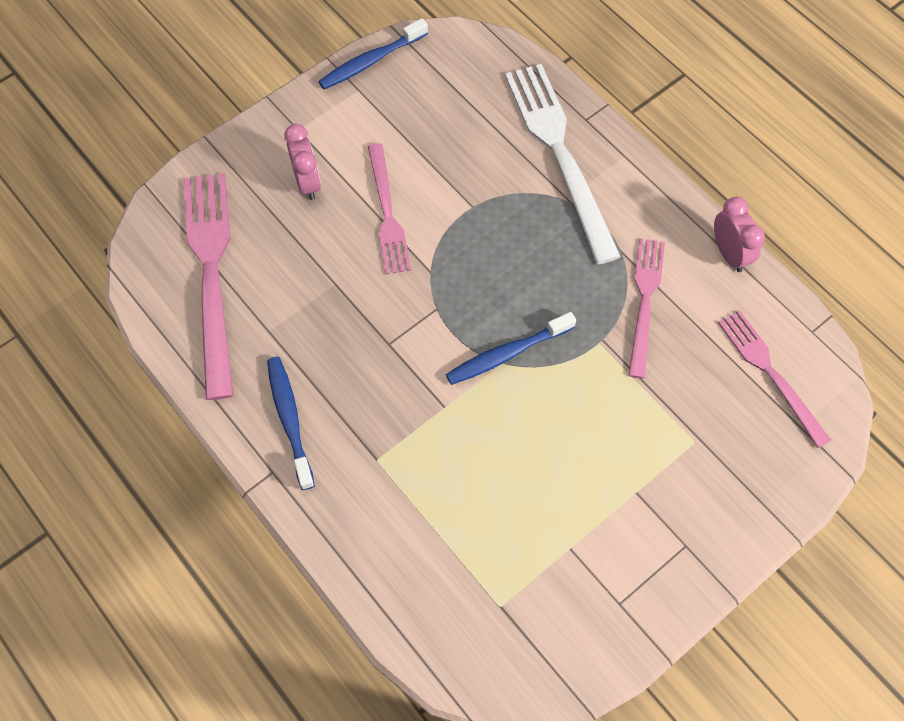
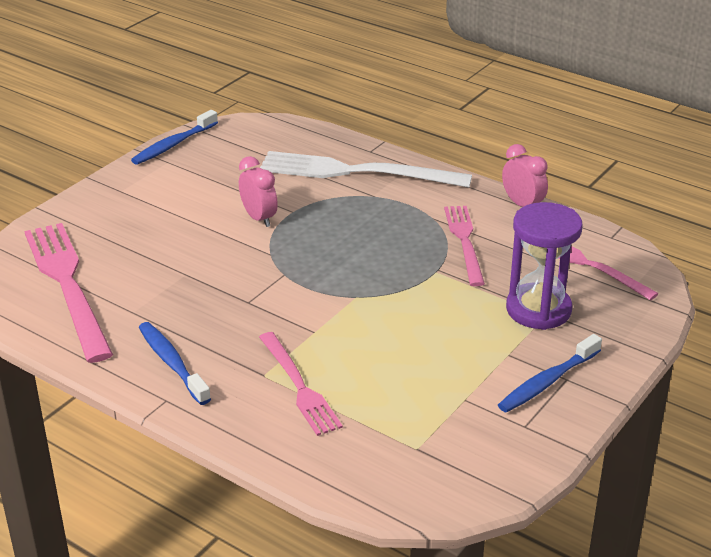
camera: 15 degrees left, 30 degrees down
pink clock [284,124,321,200] -> pink clock moved to [239,156,278,227]
pink fork [368,143,411,274] -> pink fork moved to [259,332,343,436]
blue toothbrush [446,312,576,385] -> blue toothbrush moved to [498,334,602,413]
white fork [505,64,621,264] -> white fork turned 45 degrees counterclockwise [260,151,472,188]
none -> purple hourglass [506,202,583,330]

